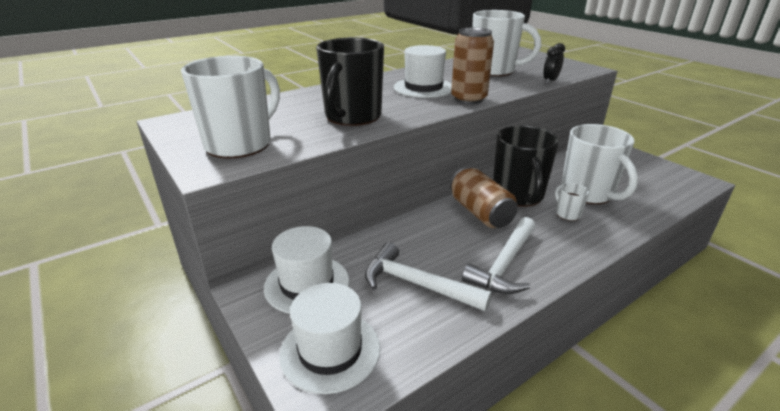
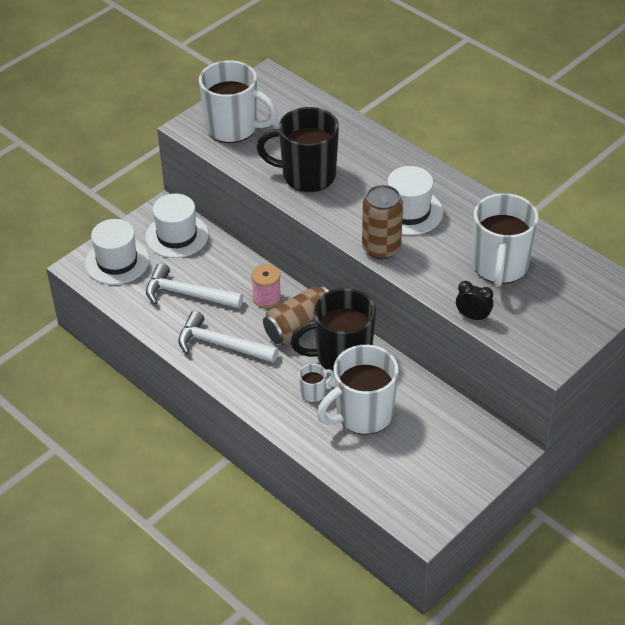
camera: 80 degrees right, 15 degrees up
white hammer [365,242,492,311] -> white hammer turned 90 degrees counterclockwise [146,263,243,308]
none -> pink spool [251,264,281,308]

